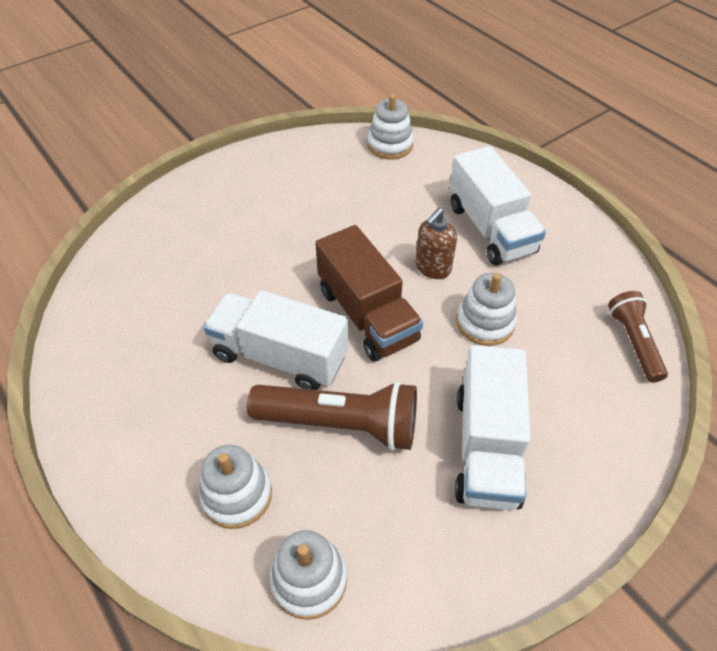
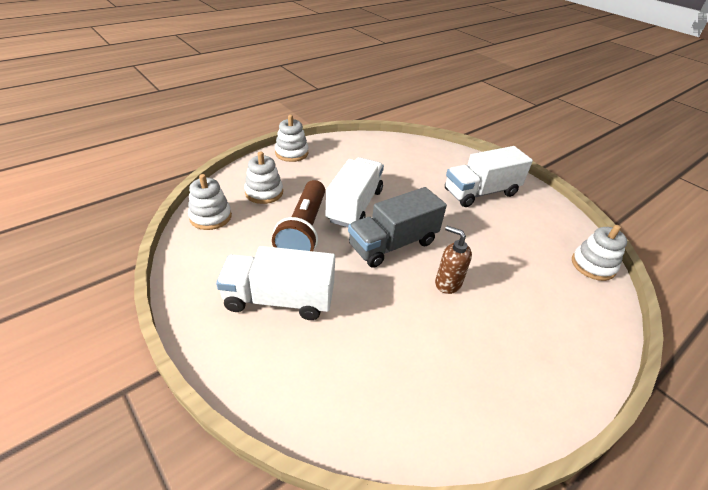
camera: 85 degrees right, 10 degrees down
brown truck [315,225,423,362] -> grey truck [348,187,447,268]
white truck [449,146,546,266] -> white truck moved to [445,146,533,207]
white stacking toy [456,273,517,346] -> white stacking toy moved to [275,115,308,162]
brown flashlight [608,291,668,383] -> none

